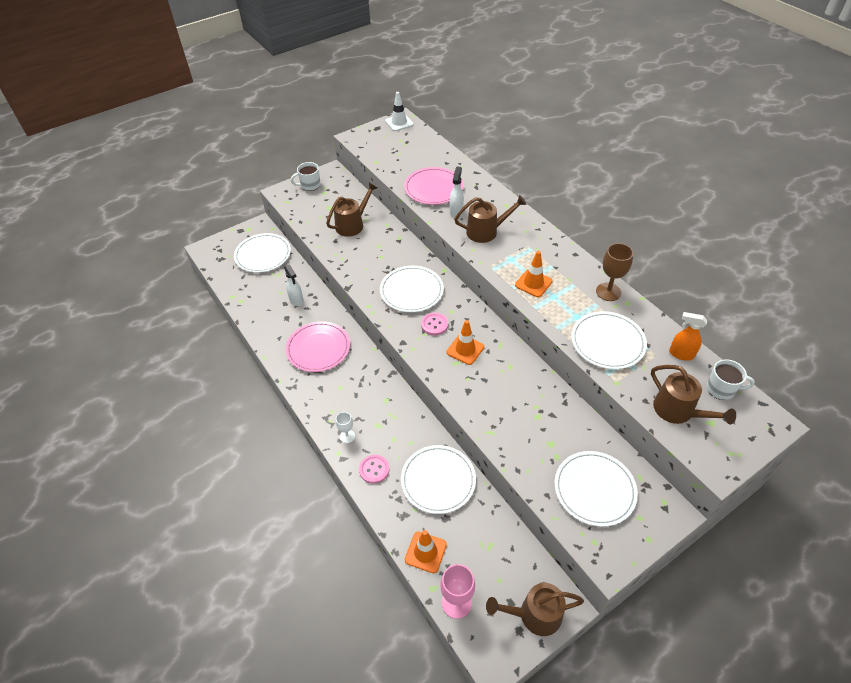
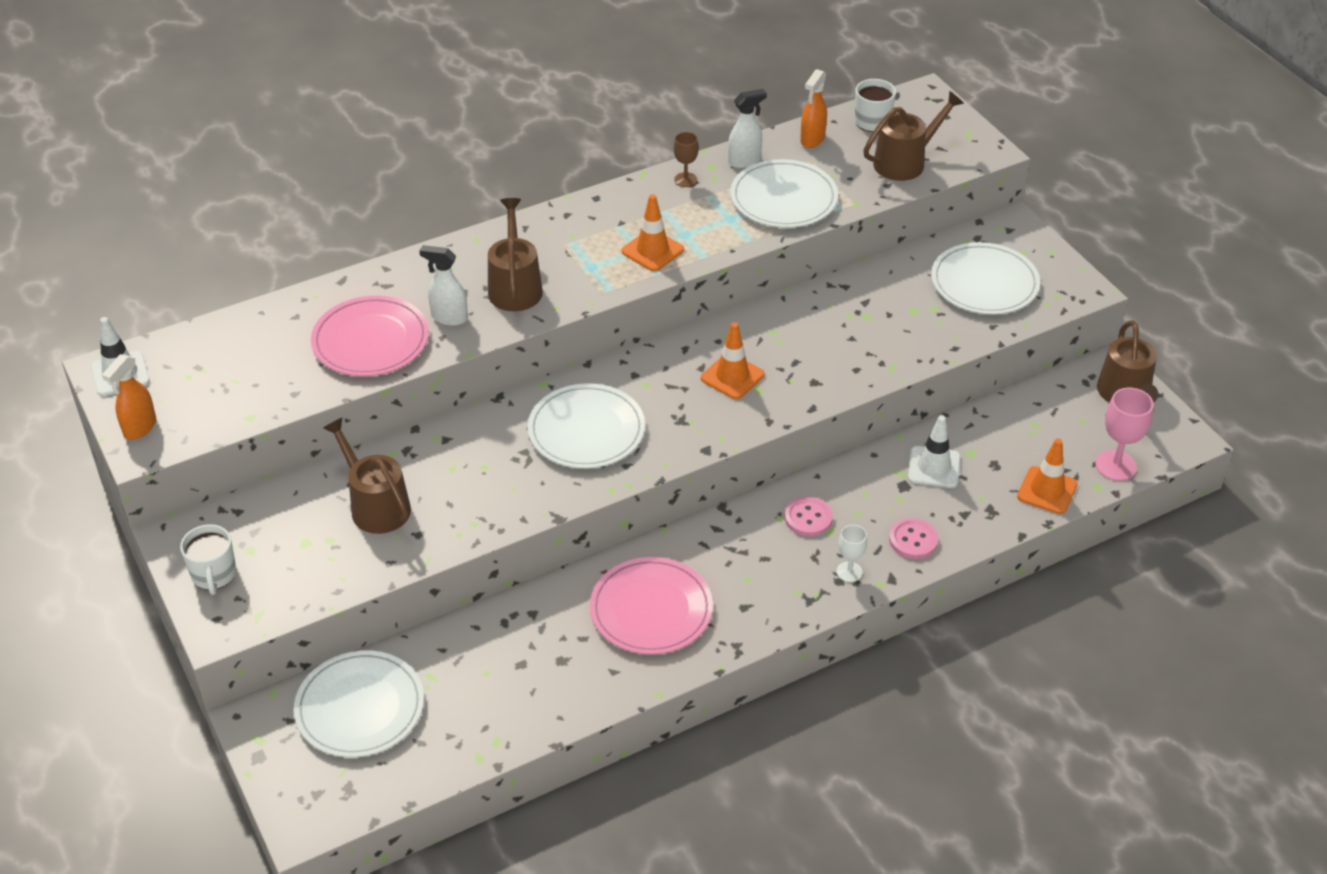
camera: 85 degrees left, 5 degrees down
white spray bottle [284,264,304,306] -> white spray bottle moved to [728,89,767,168]
white plate [401,445,476,514] -> white traffic cone [908,415,960,488]
pink button [421,313,448,335] -> pink button moved to [784,497,833,536]
brown goblet [596,243,633,301] -> brown goblet [674,132,699,187], size x0.60
none -> orange spray bottle [102,354,156,440]

